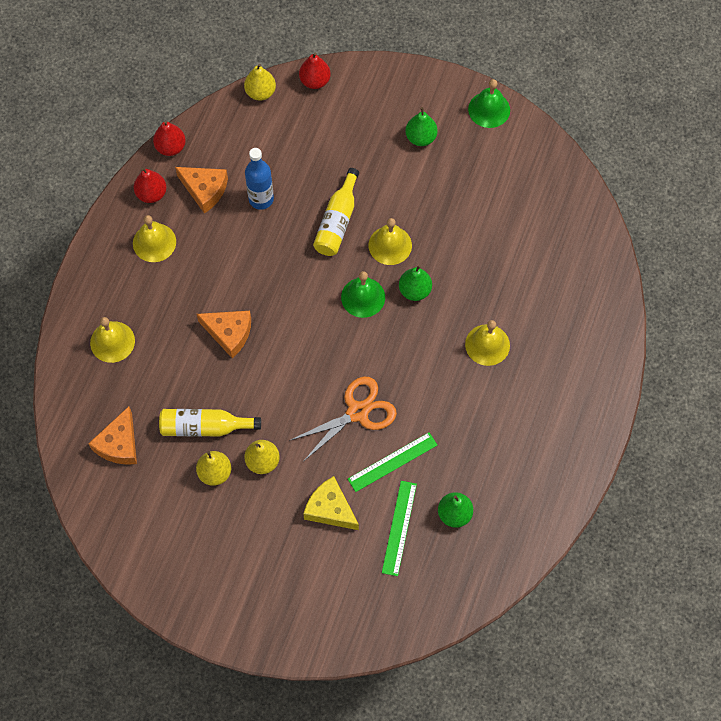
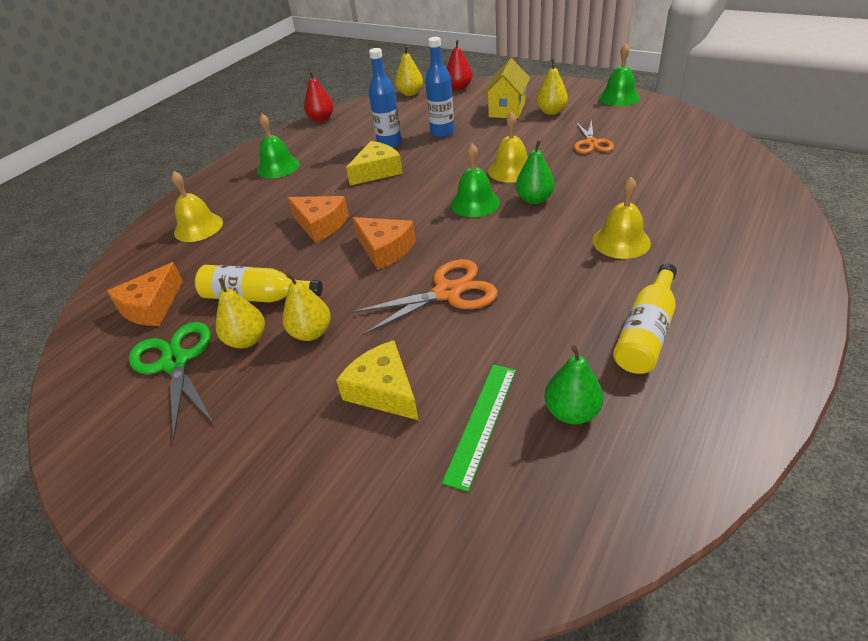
camera: 15 degrees right, 25 degrees down
yellow bell [133,215,176,262] -> green bell [257,114,300,178]
red pear [134,167,166,203] -> none
orange cheese [175,167,228,214] -> orange cheese moved to [352,217,416,270]
yellow bottle [313,168,359,256] -> yellow bottle moved to [613,263,677,374]
green ruler [348,432,437,492] -> none
green pear [405,107,438,146] -> yellow pear [536,59,568,115]
none -> green scissors [129,322,214,441]
none -> yellow cheese [346,141,403,186]
none -> blue bottle [425,37,454,137]
none -> yellow house [483,58,530,119]
none -> orange scissors [574,120,614,154]

